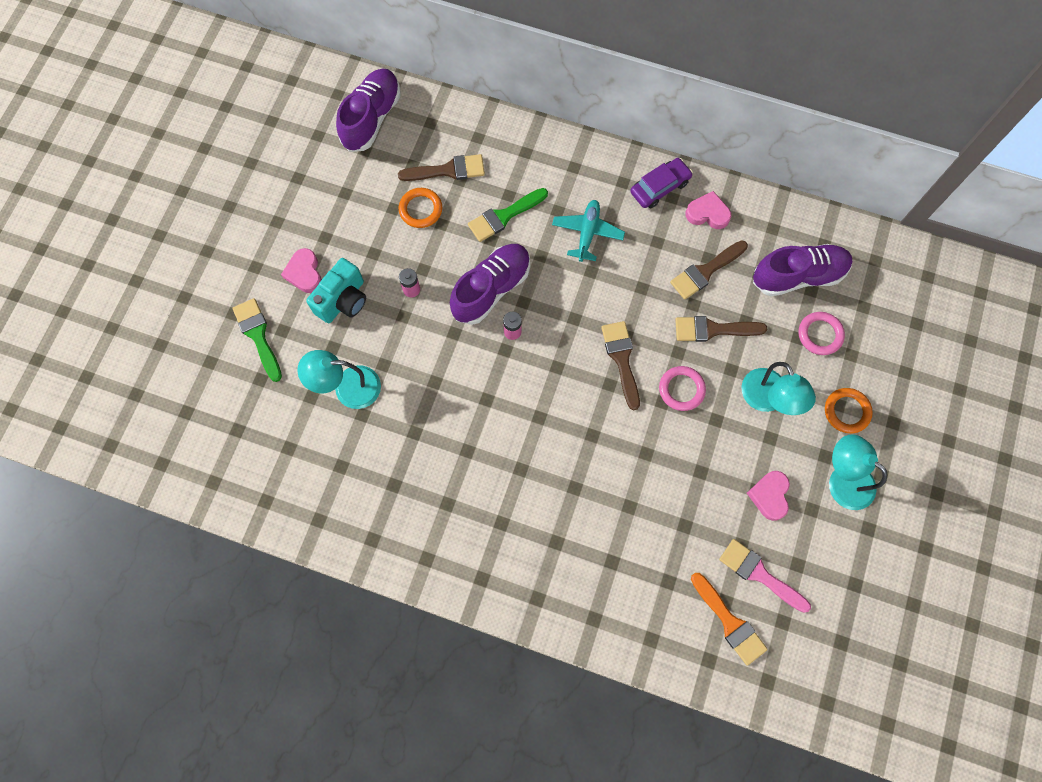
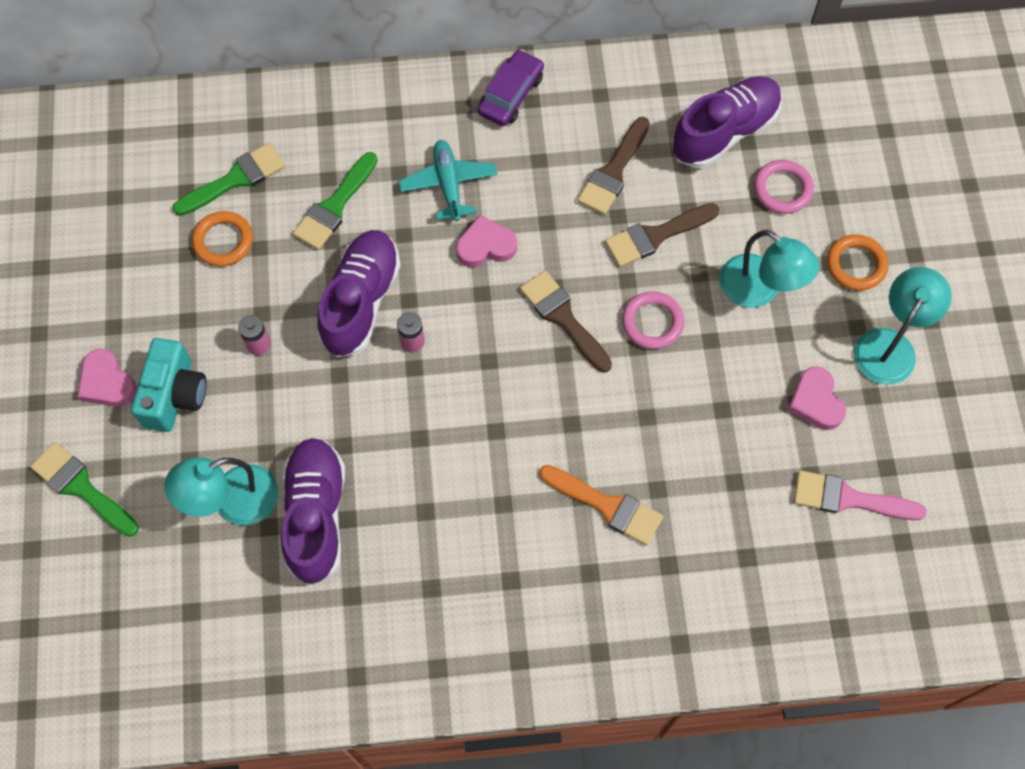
camera: 25 degrees left, 5 degrees down
purple shoe [336,68,401,152] -> purple shoe moved to [281,438,345,585]
brown brush [398,154,485,181] -> green brush [172,143,286,216]
pink heart [685,191,731,229] -> pink heart moved to [456,215,517,267]
orange brush [691,573,768,666] -> orange brush moved to [539,465,663,545]
turquoise lamp [829,434,888,510] -> turquoise lamp turned 105 degrees clockwise [854,267,952,385]

